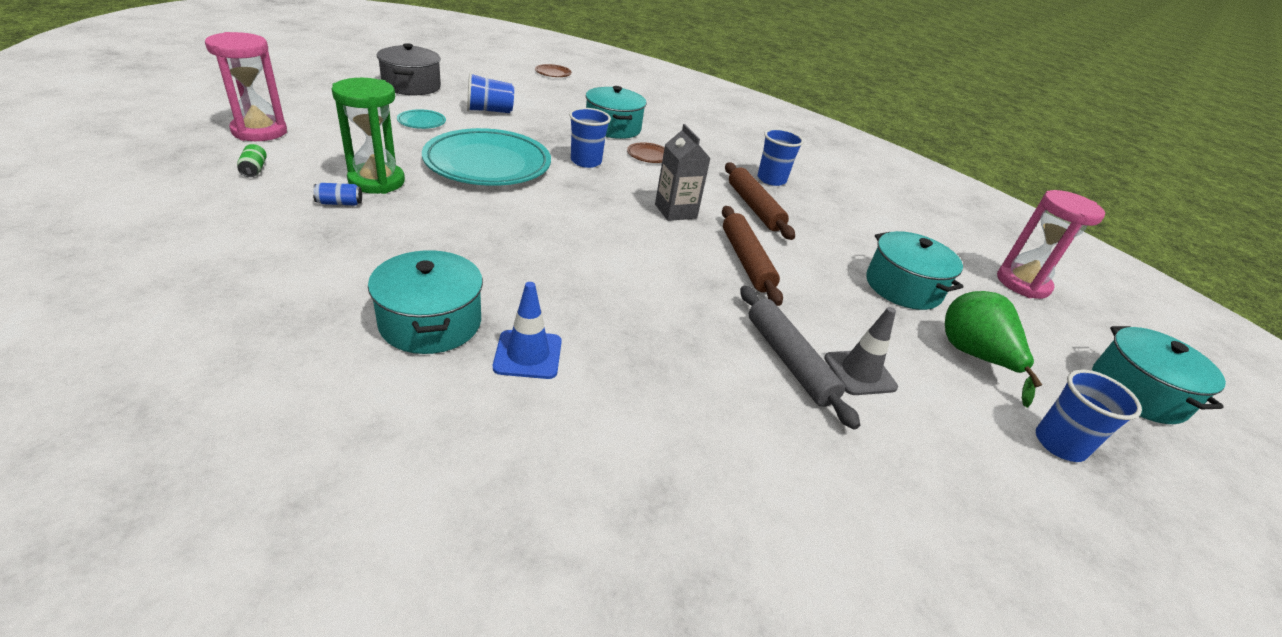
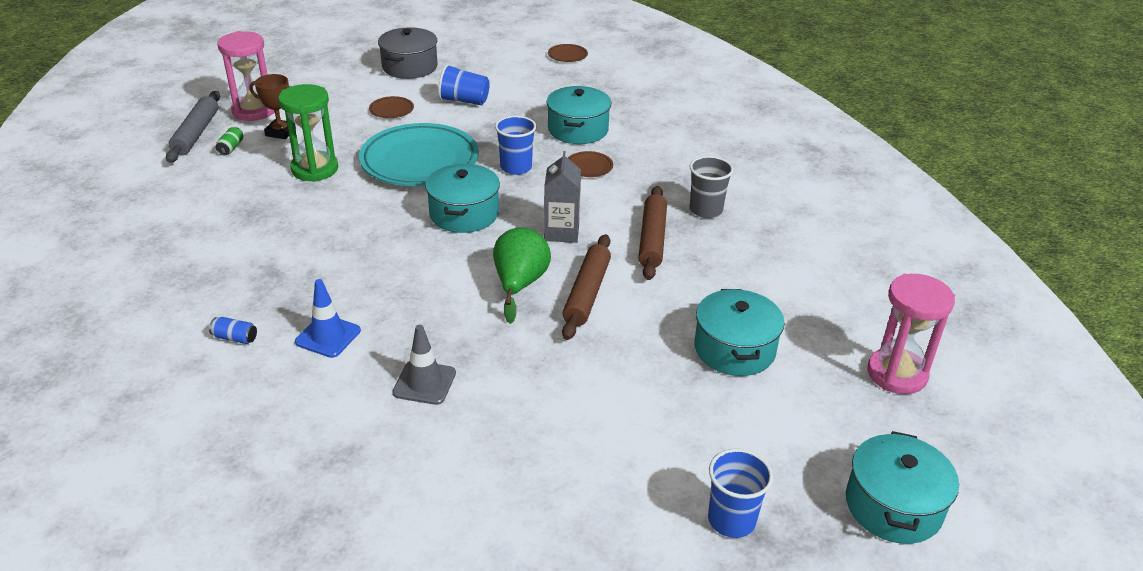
camera: 30 degrees right, 0 degrees up
blue can [313,183,362,206] -> blue can moved to [209,317,257,344]
turquoise pot [368,250,483,354] -> turquoise pot moved to [425,164,500,233]
turquoise plate [397,109,446,129] -> brown plate [369,96,414,118]
grey rolling pin [740,286,860,430] -> grey rolling pin moved to [166,91,220,163]
blue cup [757,129,804,186] -> grey cup [689,156,734,218]
grey traffic cone [824,307,898,395] -> grey traffic cone moved to [392,325,456,405]
green pear [945,291,1042,408] -> green pear moved to [493,227,551,324]
none -> brown trophy [249,74,296,139]

